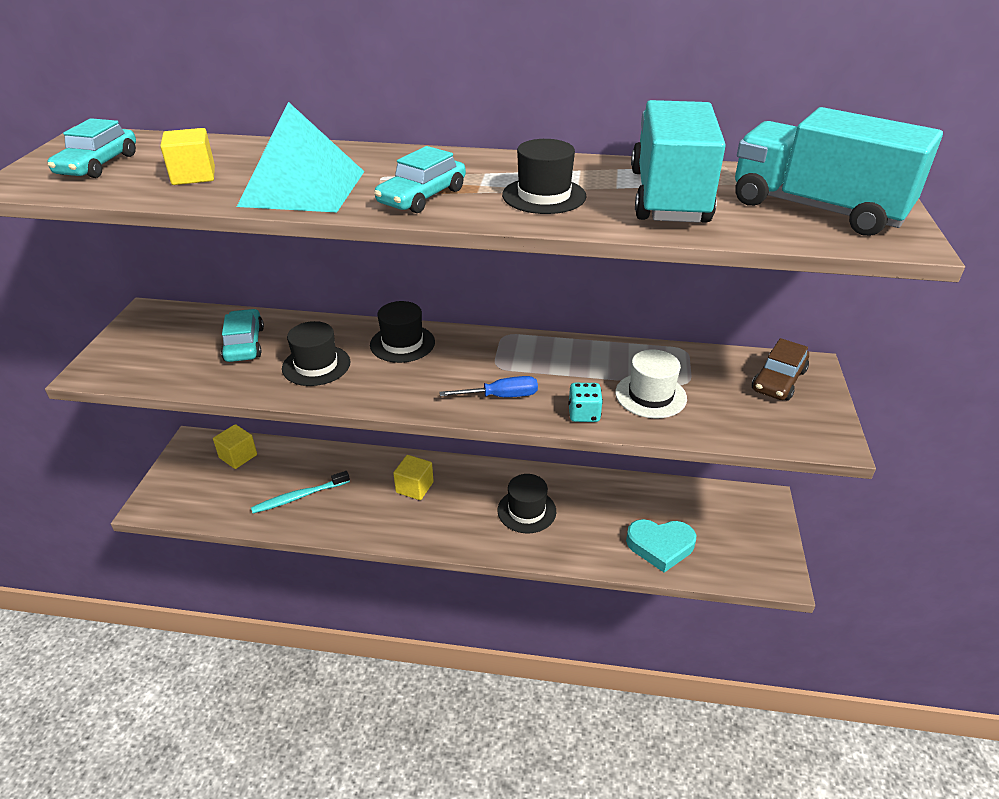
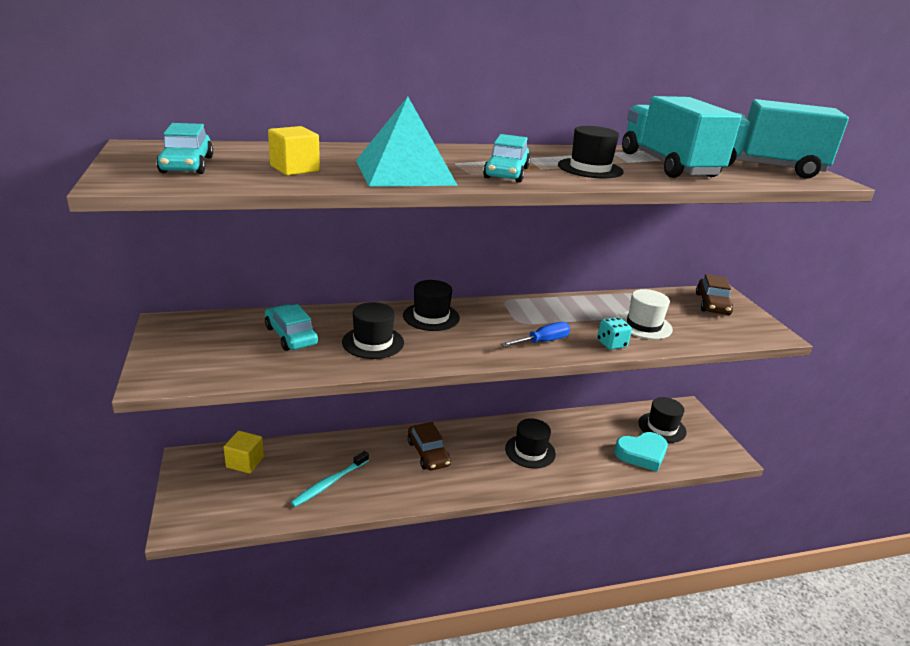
camera: 25 degrees left, 10 degrees down
yellow cube [393,455,434,500] -> brown car [408,422,451,471]
none -> black hat [638,397,687,443]

